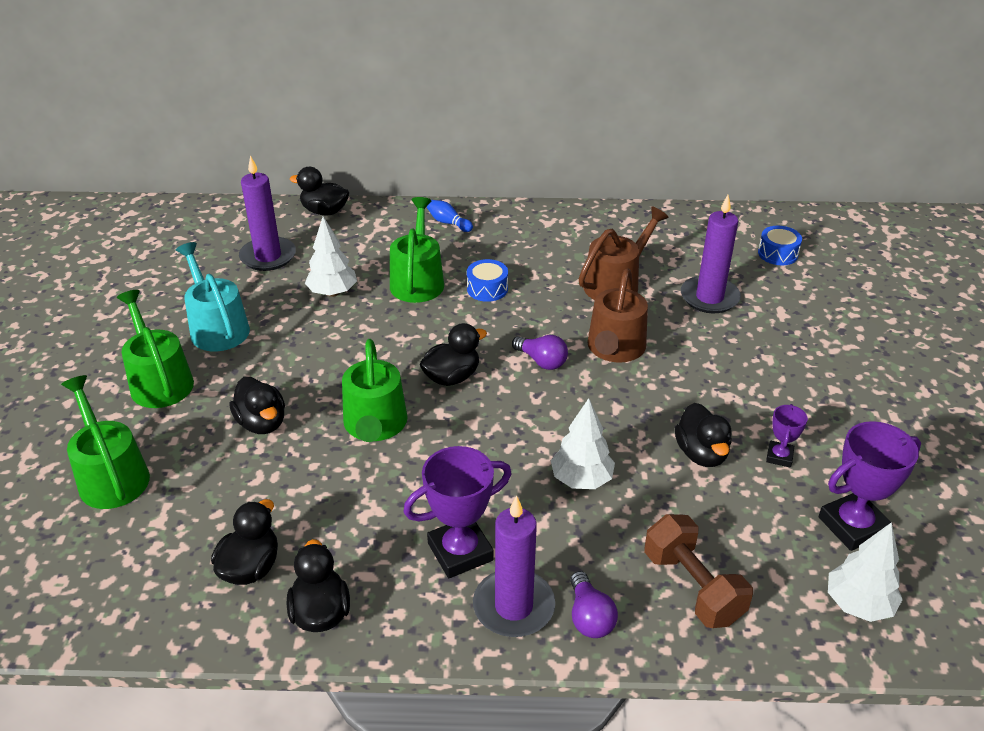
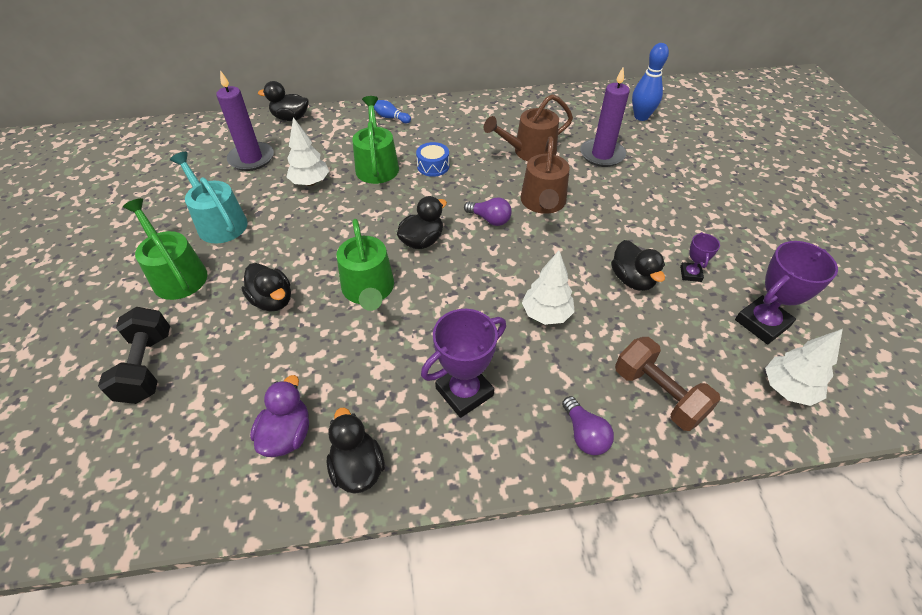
camera: 10 degrees left, 10 degrees up
green watering can [61,375,150,509] -> black dumbbell [98,307,170,404]
black duck [211,499,278,585] -> purple duck [250,375,309,457]
purple candle [473,496,555,637] -> none
brown watering can [579,207,669,300] -> brown watering can turned 150 degrees counterclockwise [484,94,573,161]
blue drum [758,226,802,265] -> blue bowling pin [632,43,669,121]

